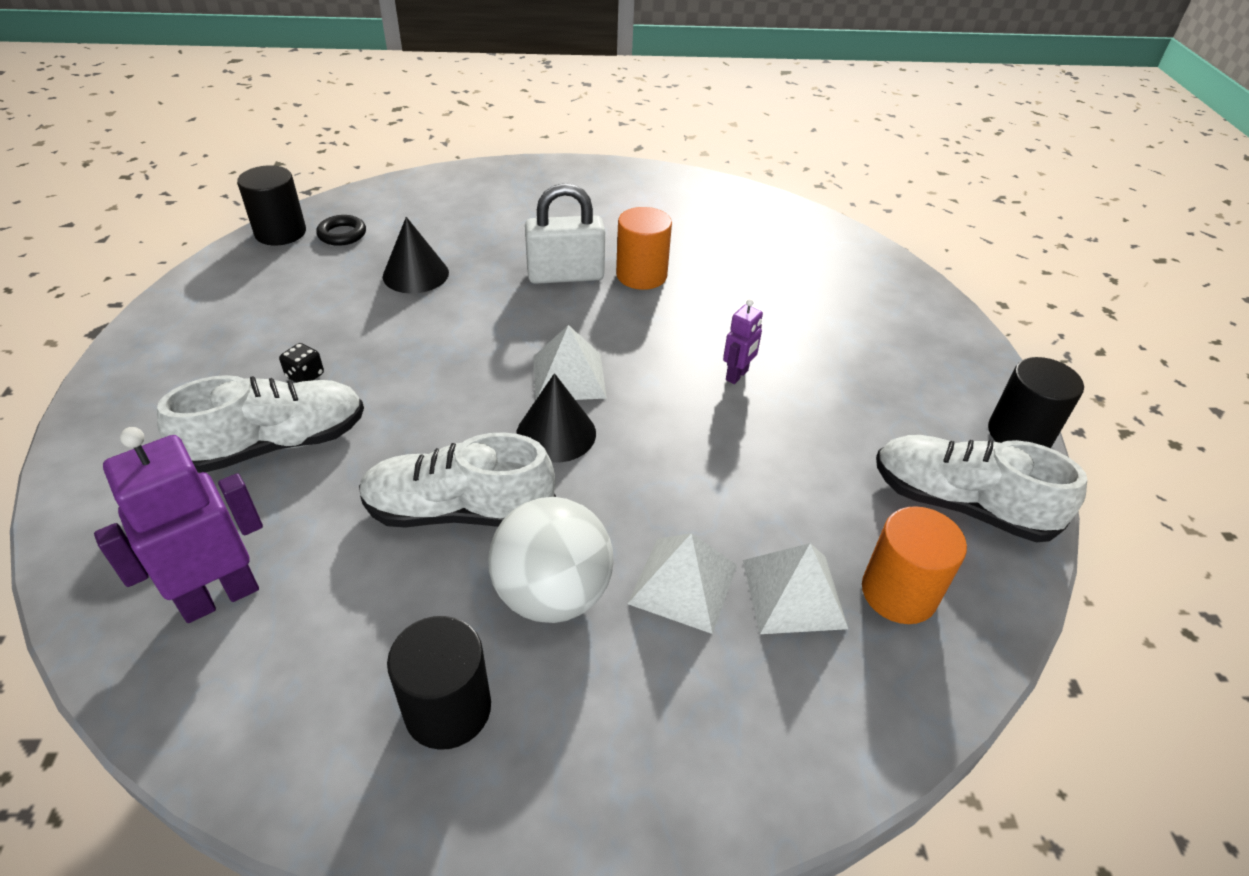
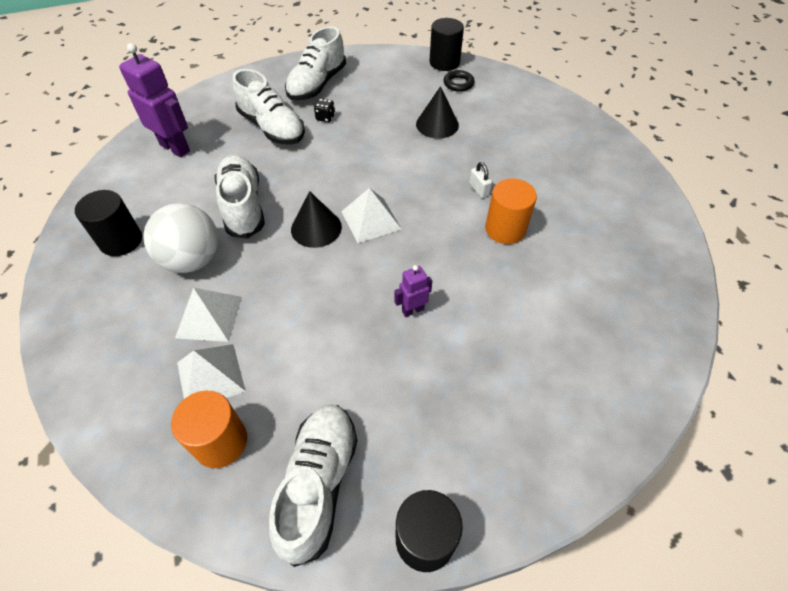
camera: 75 degrees right, 10 degrees up
white padlock [525,183,605,284] -> white padlock [469,162,492,198], size x0.45
purple robot [723,299,763,384] -> purple robot turned 135 degrees clockwise [394,265,432,317]
none -> white shoe [285,26,346,100]

